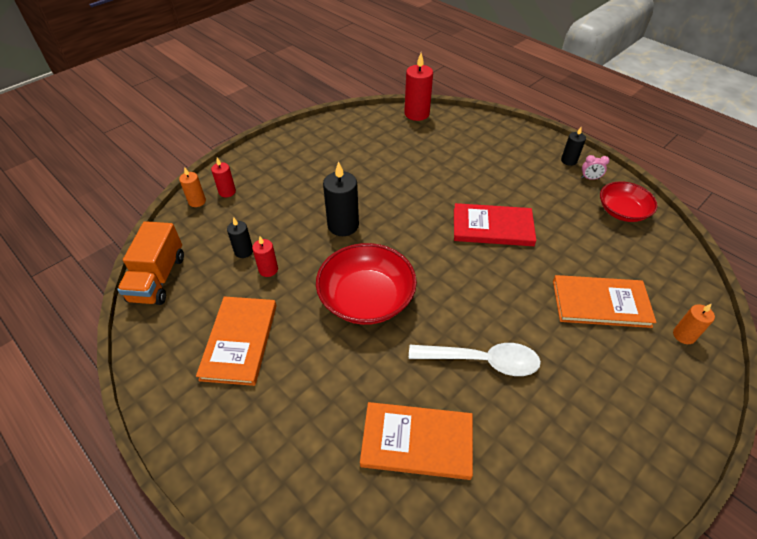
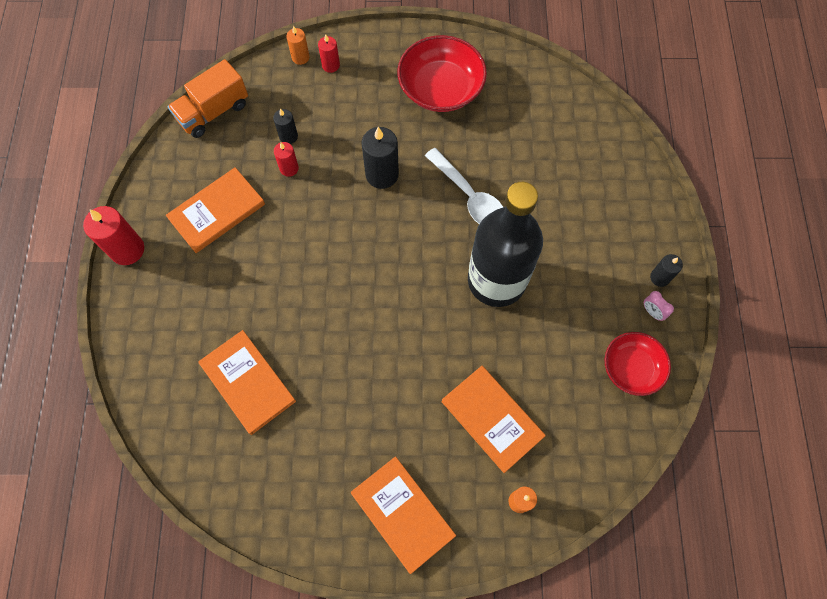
camera: 45 degrees right, 20 degrees up
red bowl [316,243,417,325] -> red bowl moved to [397,35,487,112]
red candle [404,53,433,121] -> red candle moved to [83,206,144,265]
white spoon [409,343,541,376] -> white spoon moved to [425,148,503,224]
red book [454,203,537,246] -> black bottle [468,182,543,307]
none -> orange book [351,456,456,574]

